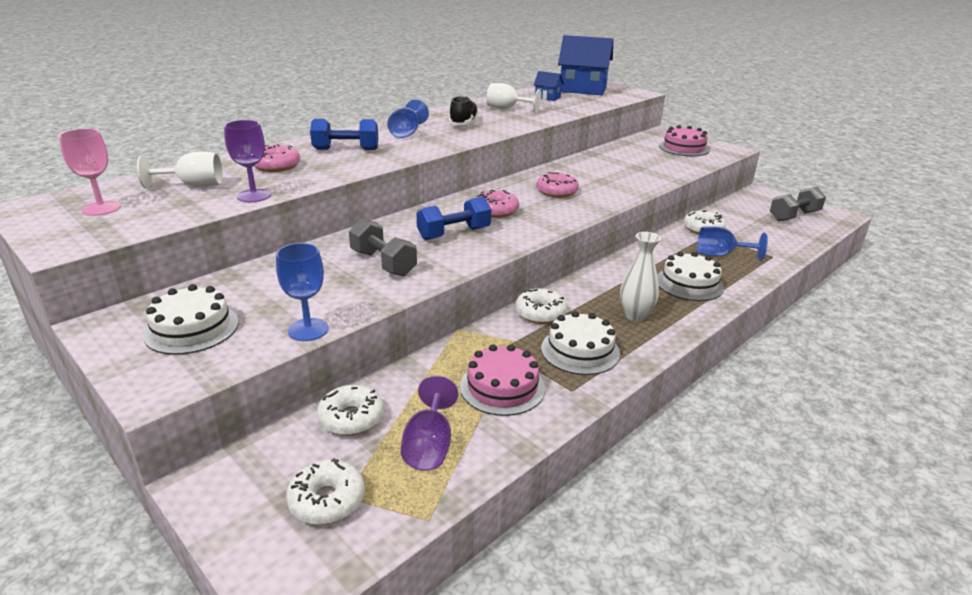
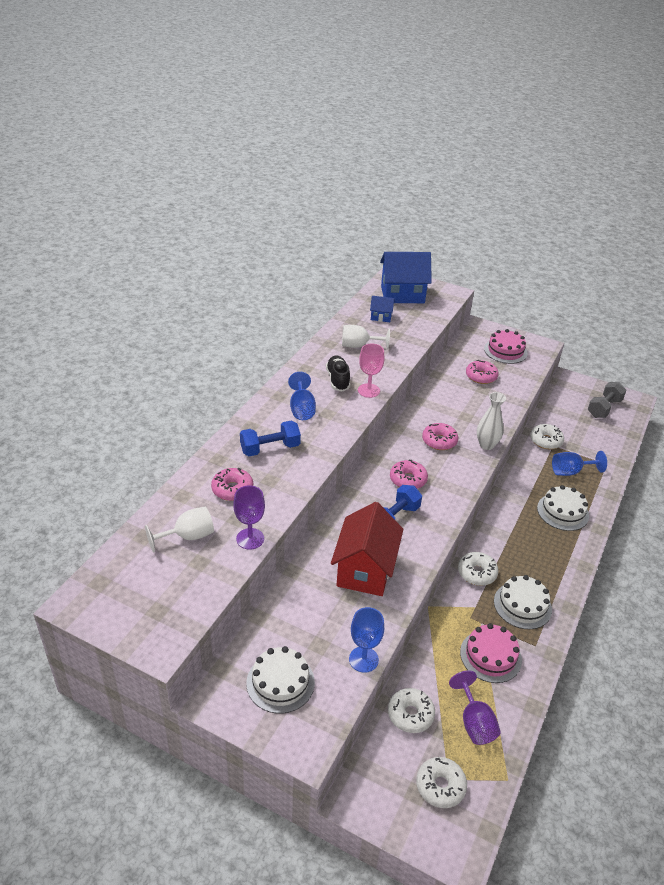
camera: 20 degrees left, 10 degrees up
pink goblet [59,128,121,216] -> pink goblet moved to [358,343,384,398]
grey dumbbell [349,218,417,276] -> red house [331,502,403,596]
white vase [620,232,661,321] -> white vase moved to [477,392,506,450]
none -> pink donut [466,360,499,384]

